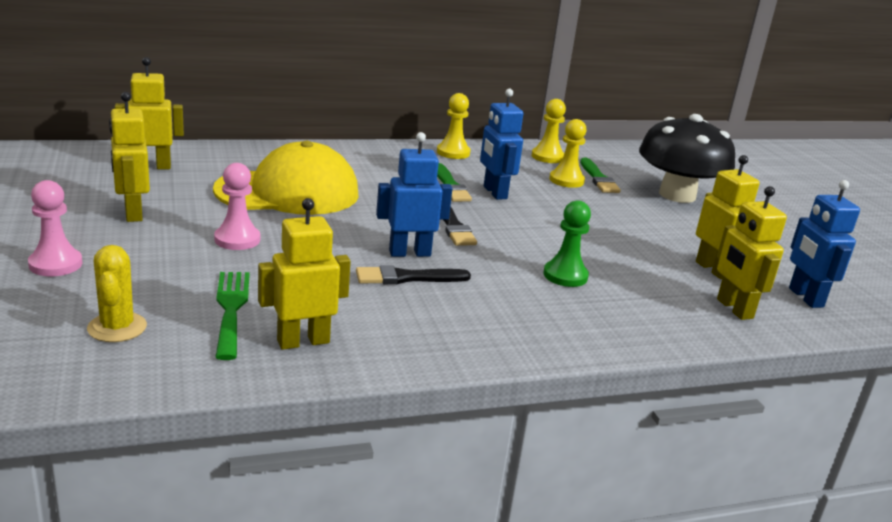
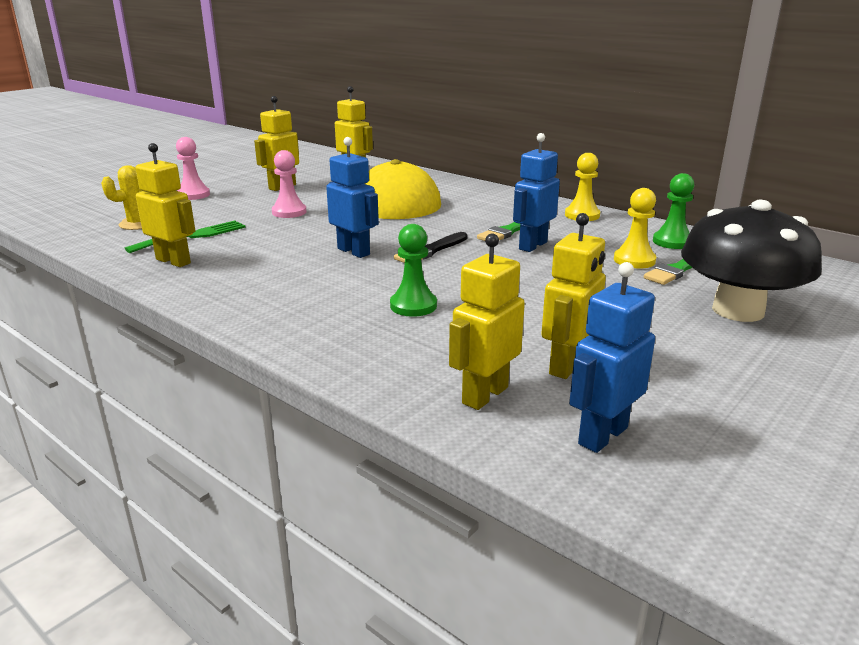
camera: 60 degrees right, 0 degrees up
black brush [356,265,471,284] -> none
yellow pawn [531,99,566,163] -> green pawn [653,173,694,249]

